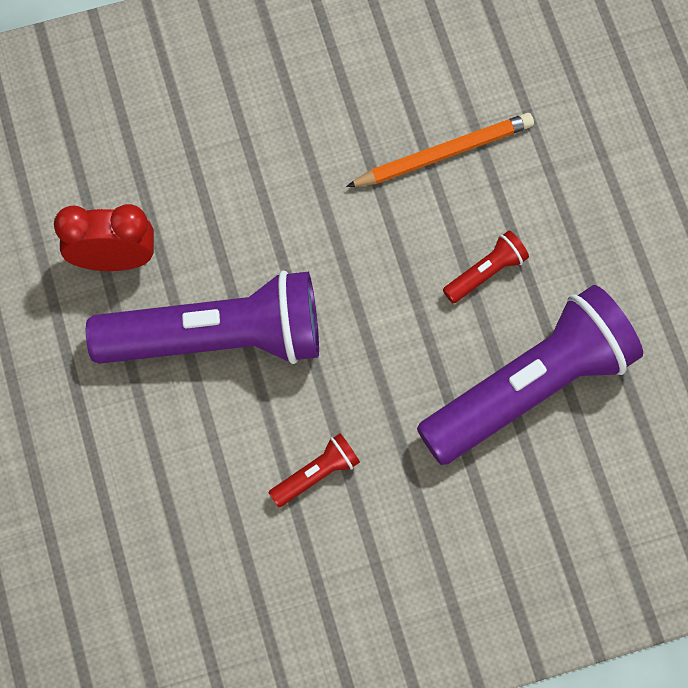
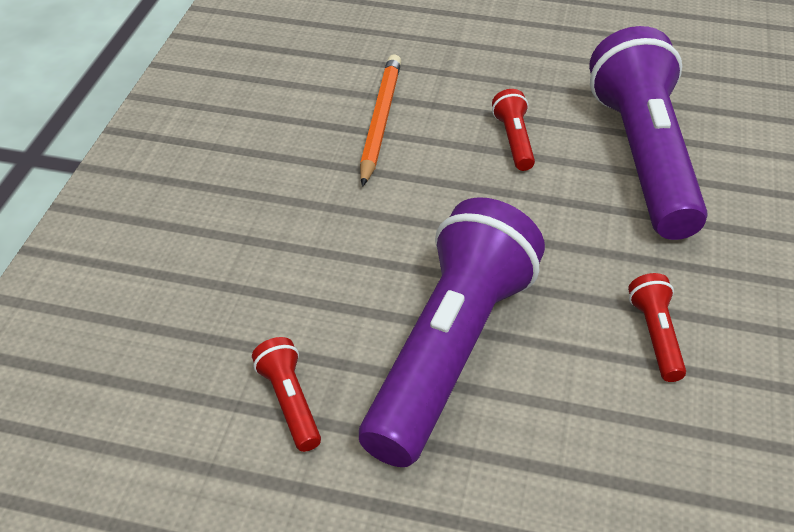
camera: 60 degrees left, 25 degrees down
red clock [54,204,154,271] -> red flashlight [252,337,321,452]

